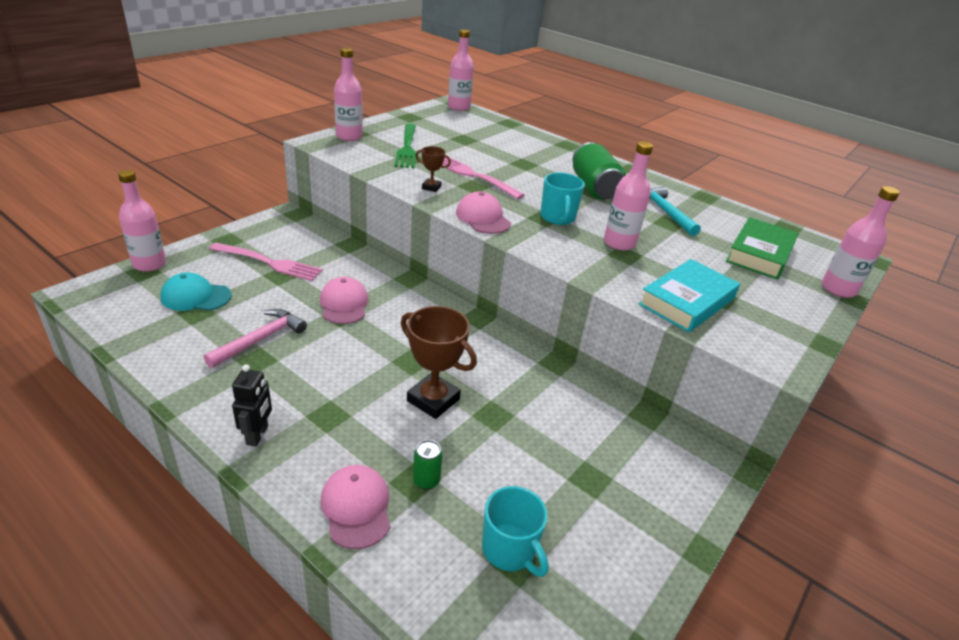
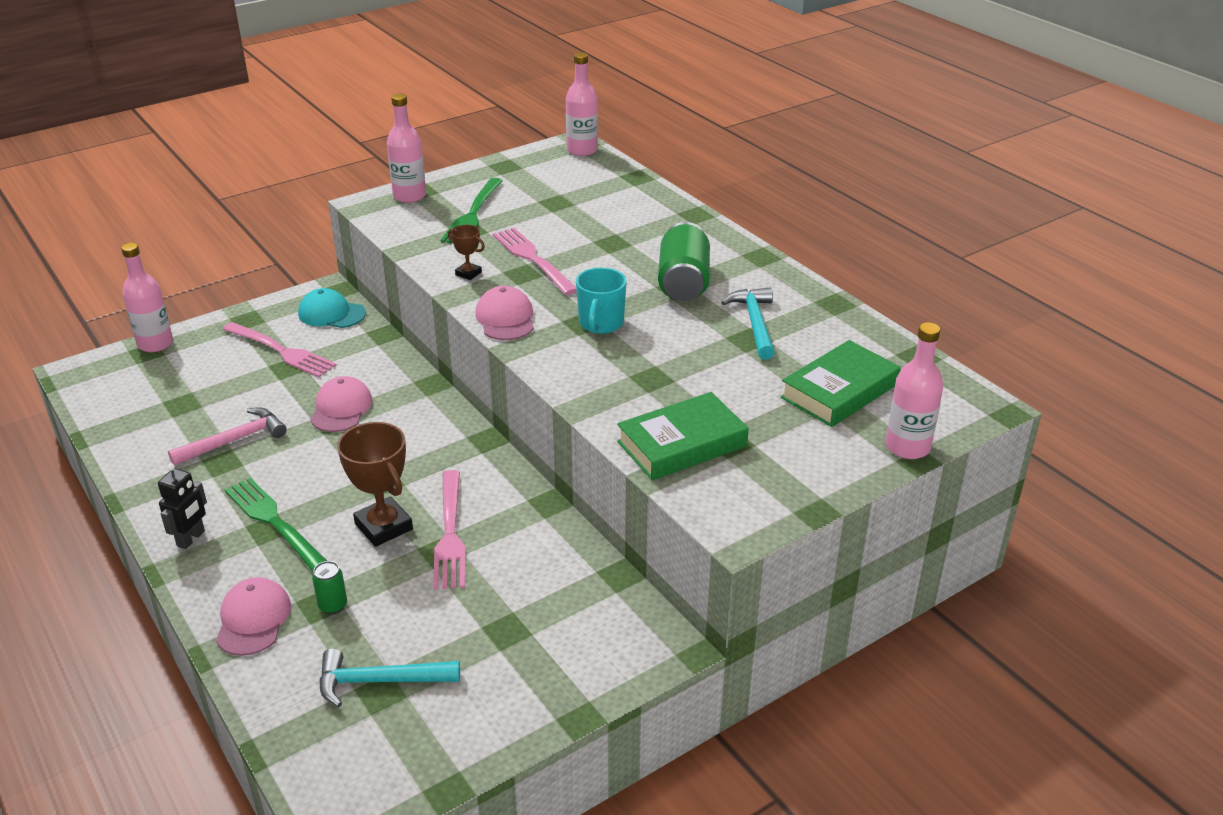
camera: 20 degrees right, 0 degrees up
turquoise cap [161,273,232,311] -> turquoise cap moved to [298,288,366,328]
turquoise mug [482,486,548,577] -> turquoise hammer [319,648,460,707]
pink bottle [604,141,653,251] -> none
turquoise book [638,259,740,333] -> green book [617,392,749,480]
none -> green fork [225,477,327,571]
none -> pink fork [433,470,465,590]

